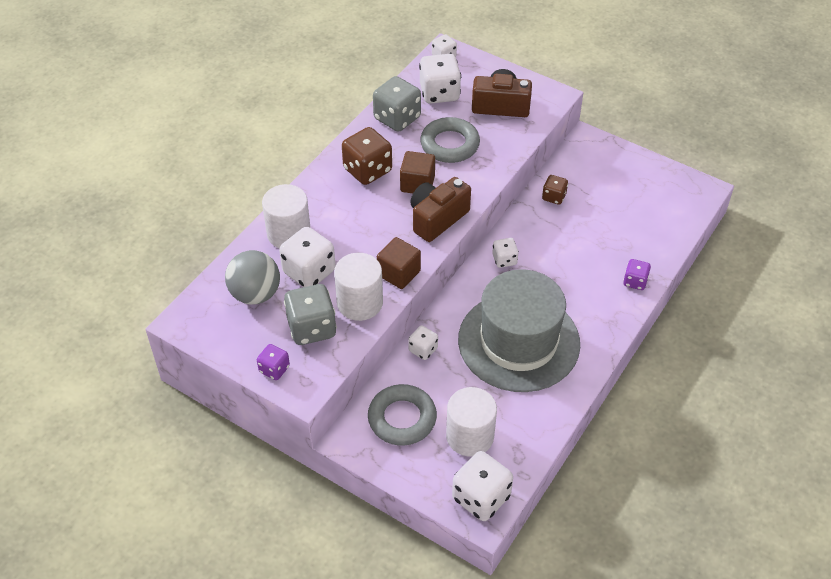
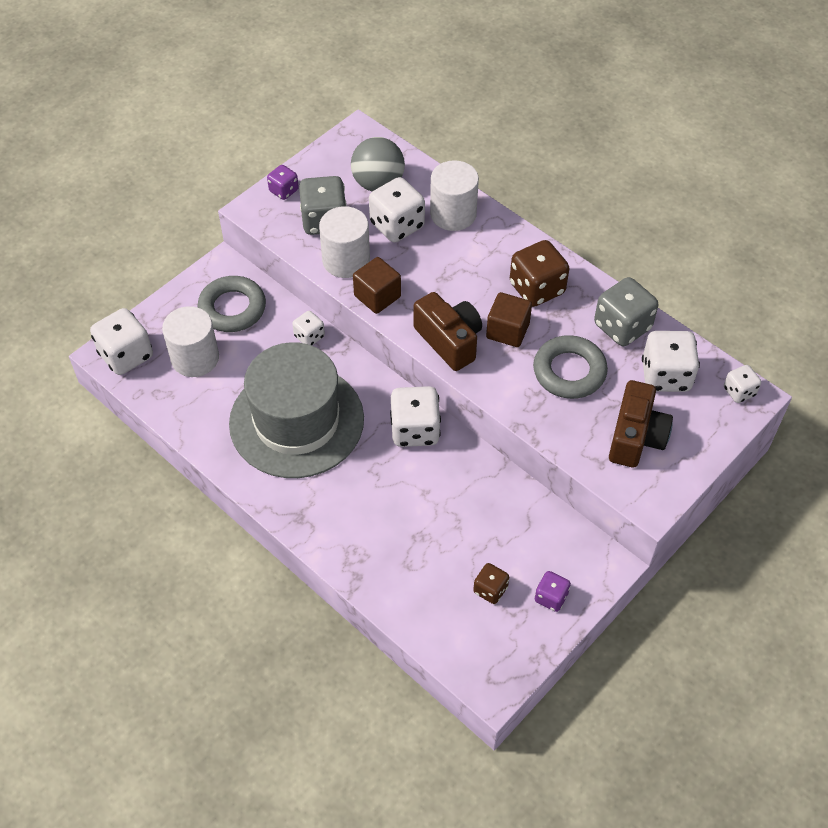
camera: 100 degrees right, 5 degrees up
white dice [492,238,519,268] -> white dice [390,386,441,447], size x1.81
brown dice [542,175,568,205] -> brown dice moved to [473,563,509,604]
purple dice [623,259,651,290] -> purple dice moved to [535,571,571,612]

